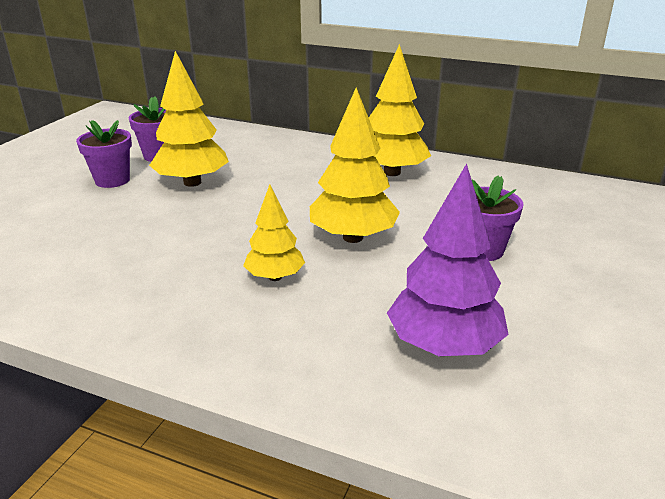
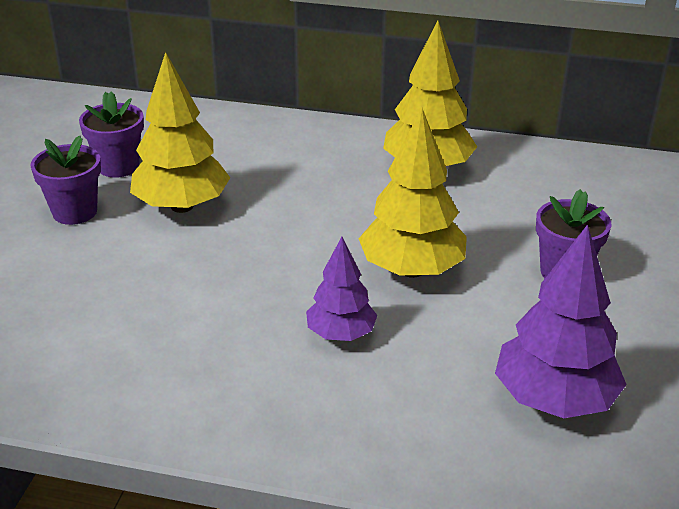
camera: 10 degrees left, 5 degrees up
yellow tree [243,184,305,281] -> purple tree [306,237,377,341]

